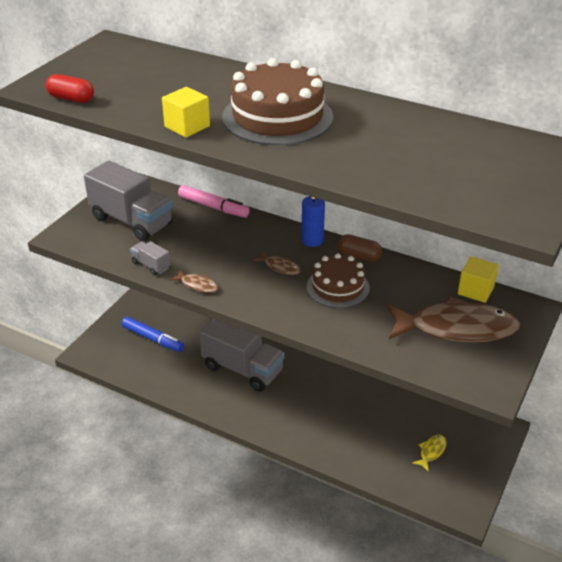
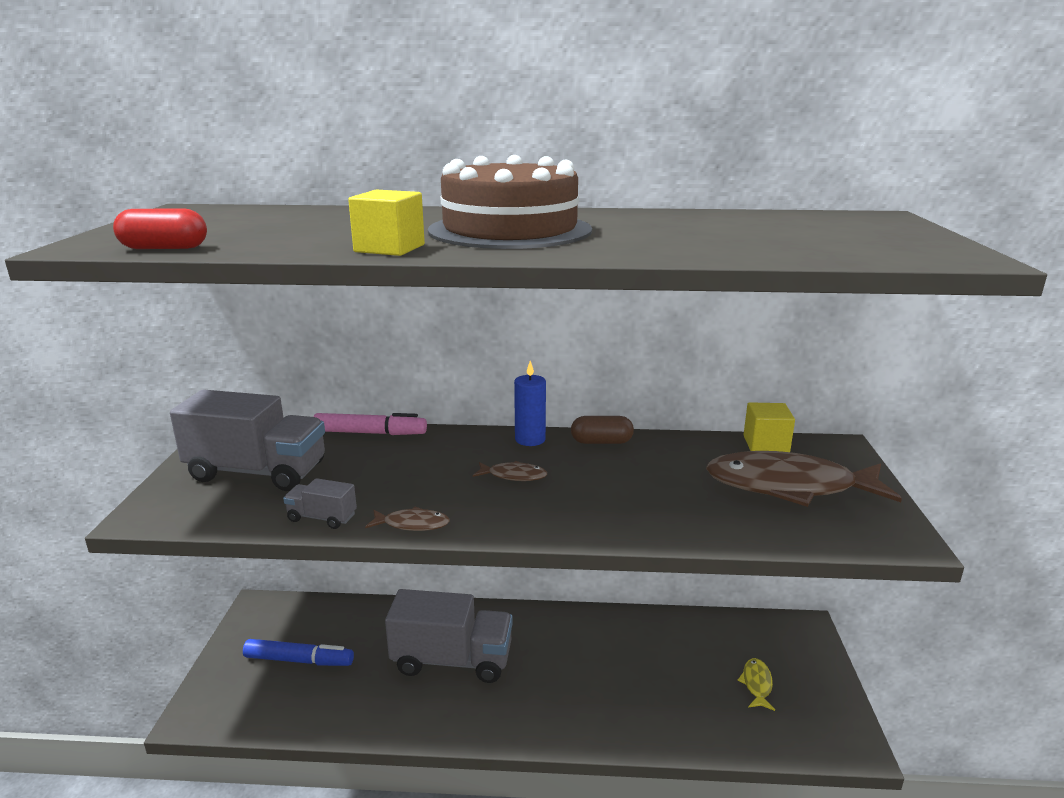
camera: 25 degrees left, 15 degrees down
brown cake [307,253,370,308] -> none
brown fish [386,296,520,342] -> brown fish turned 150 degrees counterclockwise [706,451,902,507]

